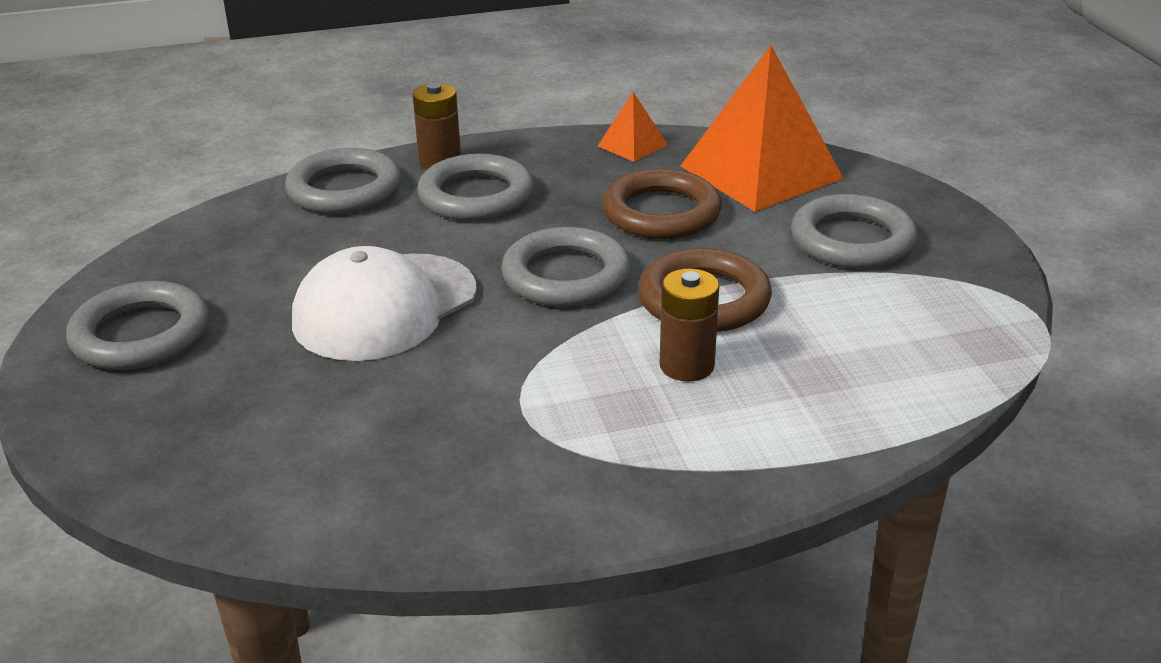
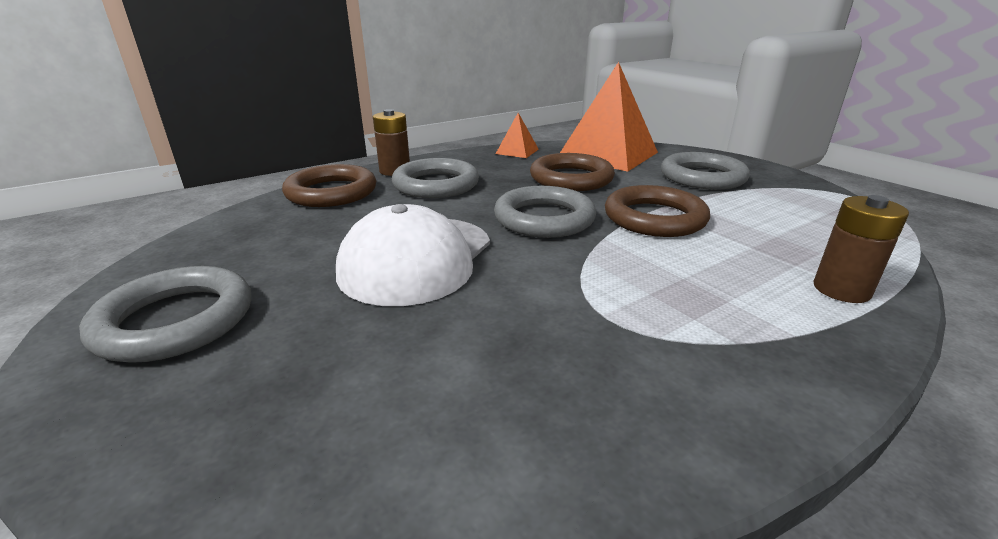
camera: 20 degrees left, 5 degrees down
grey ring [285,148,401,214] -> brown ring [282,164,376,207]
brown battery [660,269,719,382] -> brown battery moved to [813,195,909,303]

